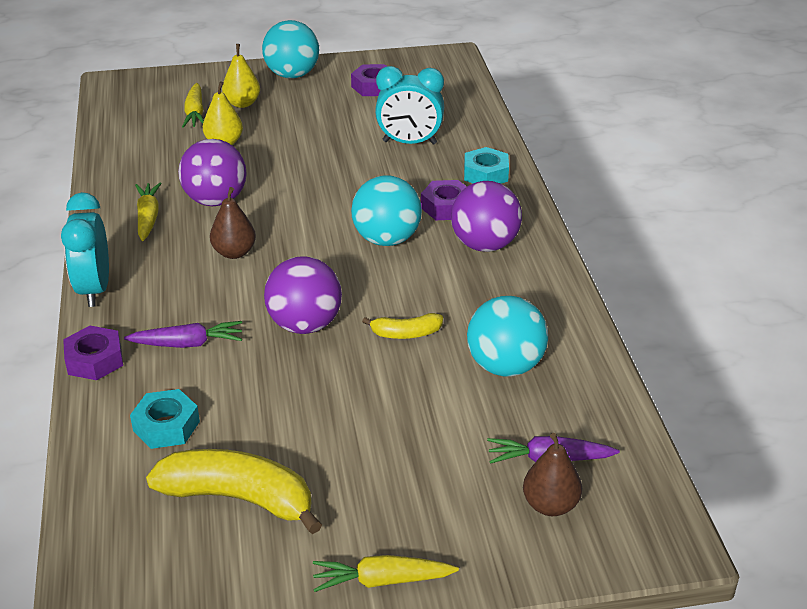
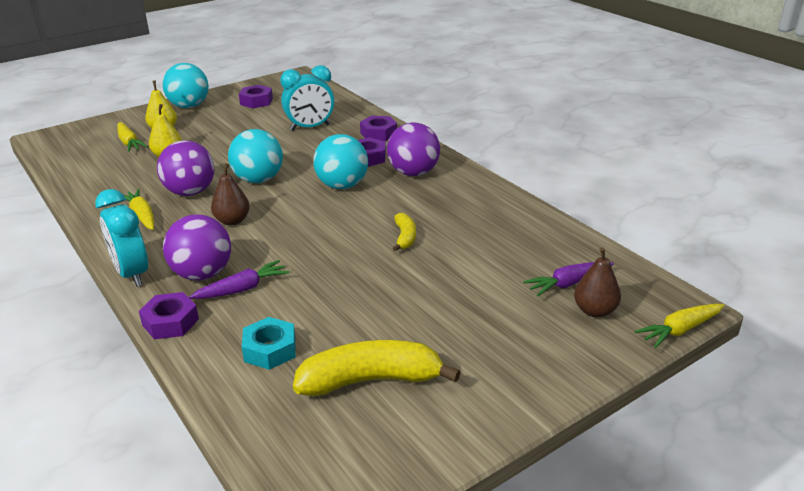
camera: 25 degrees left, 5 degrees down
purple ball [264,256,342,334] -> purple ball moved to [163,214,231,281]
yellow carrot [313,555,459,592] -> yellow carrot moved to [635,304,724,348]
yellow banana [362,313,443,339] -> yellow banana turned 60 degrees counterclockwise [393,213,416,252]
turquoise nut [464,147,509,184] -> purple nut [360,116,397,141]
turquoise ball [467,296,548,376] -> turquoise ball moved to [228,129,283,183]

